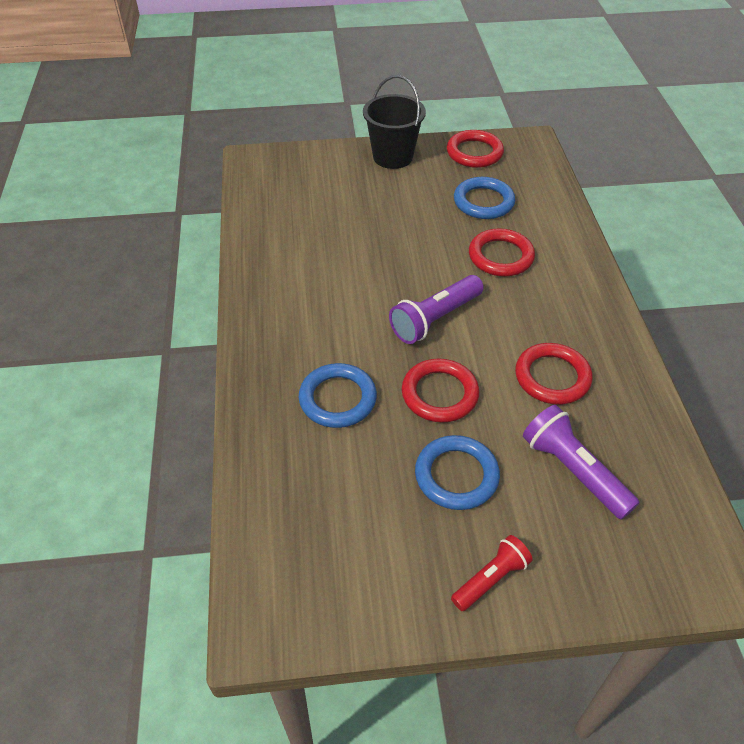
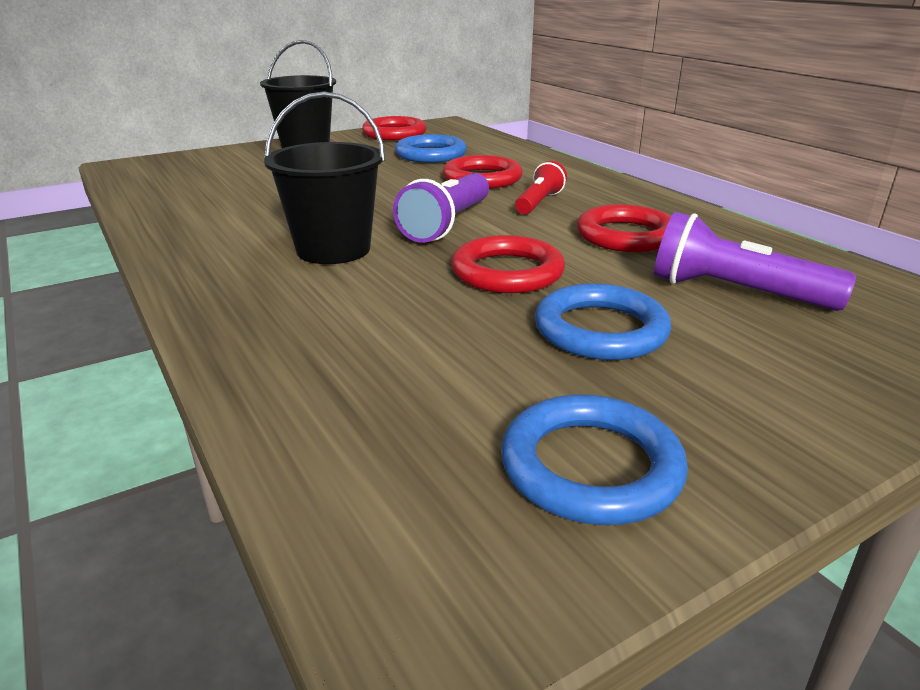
camera: 25 degrees left, 20 degrees down
blue ring [299,363,377,428] -> blue ring moved to [501,394,688,525]
red flashlight [451,535,533,611] -> red flashlight moved to [515,161,567,214]
none -> black bucket [264,92,385,264]

